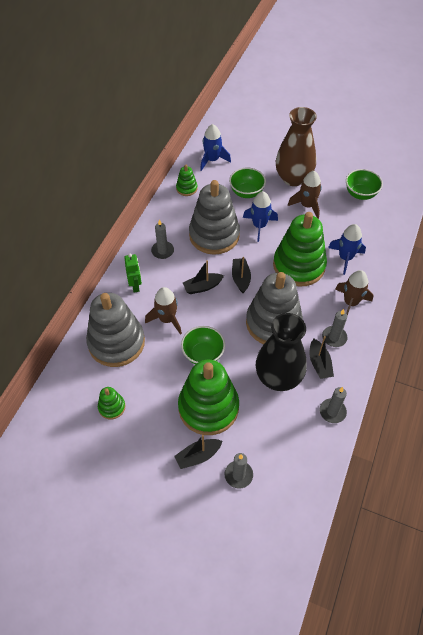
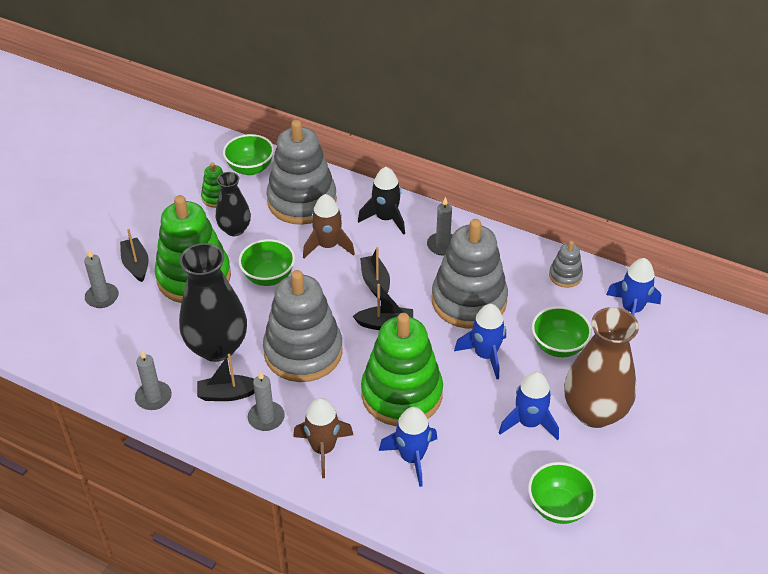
camera: 95 degrees right, 10 degrees down
green robot [124,254,142,293] -> black rocket [358,167,405,235]
green stacking toy [176,165,198,196] -> grey stacking toy [549,241,583,288]
brown rocket [288,171,322,219] -> blue rocket [499,372,559,441]
none -> black vase [216,172,251,236]
none -> green bowl [223,134,274,175]

